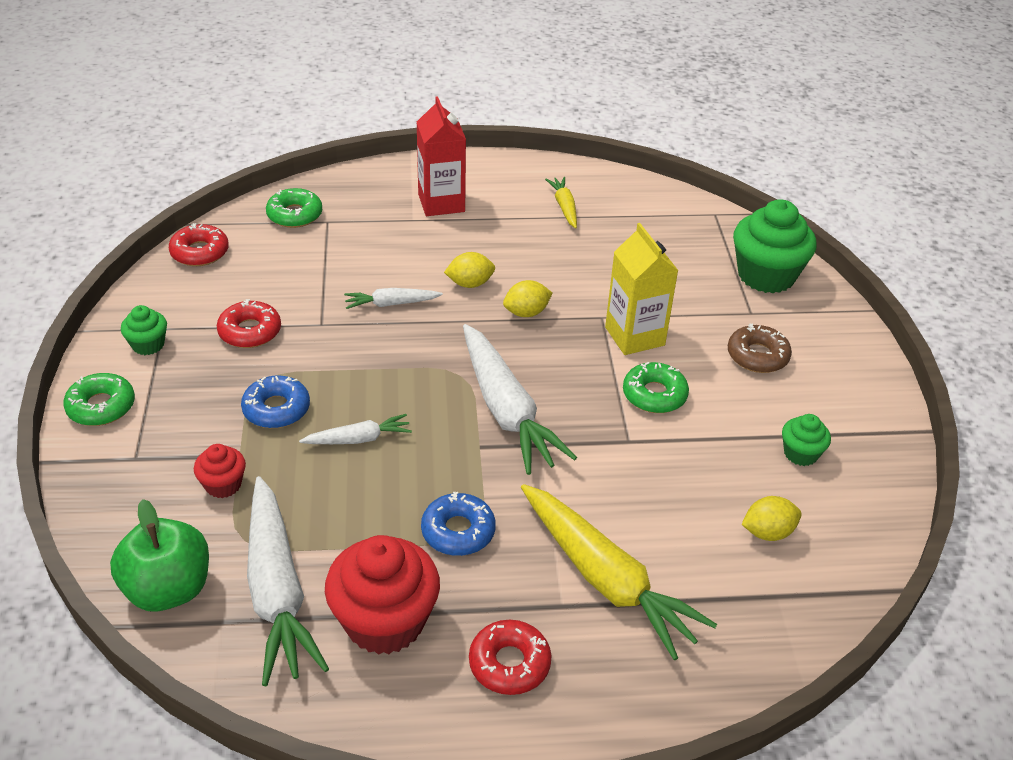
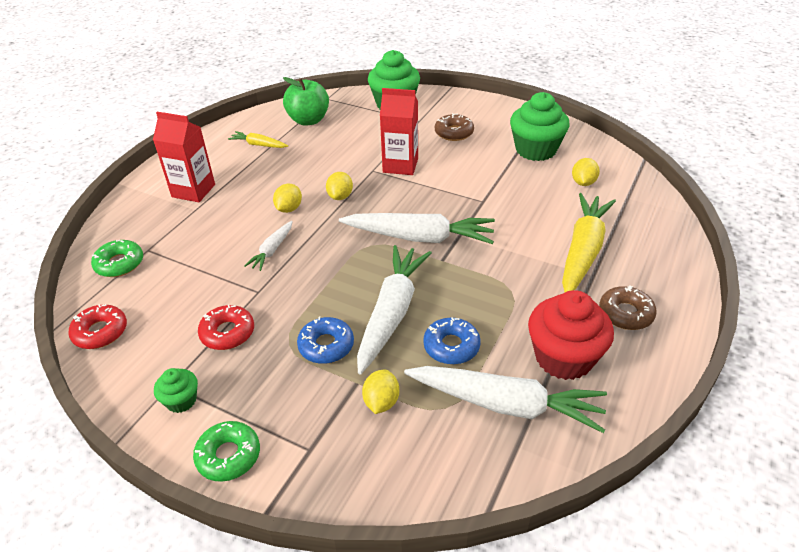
camera: 55 degrees left, 0 degrees up
green apple [110,499,209,612] -> green apple moved to [283,77,329,126]
red cupcake [194,444,246,498] -> yellow lemon [362,369,399,414]
white carrot [299,414,412,444] -> white carrot [357,245,432,375], size x2.03
blue donut [421,492,496,556] -> blue donut moved to [423,317,481,365]
red donut [469,620,551,695] -> brown donut [599,285,657,330]
yellow carrot [521,484,717,660] -> yellow carrot turned 60 degrees counterclockwise [562,193,616,292]
yellow carton [605,223,679,355] -> red carton [380,88,418,175]
green donut [623,362,689,413] -> none
green cupcake [782,414,831,466] -> green cupcake [510,92,570,161], size x1.99

